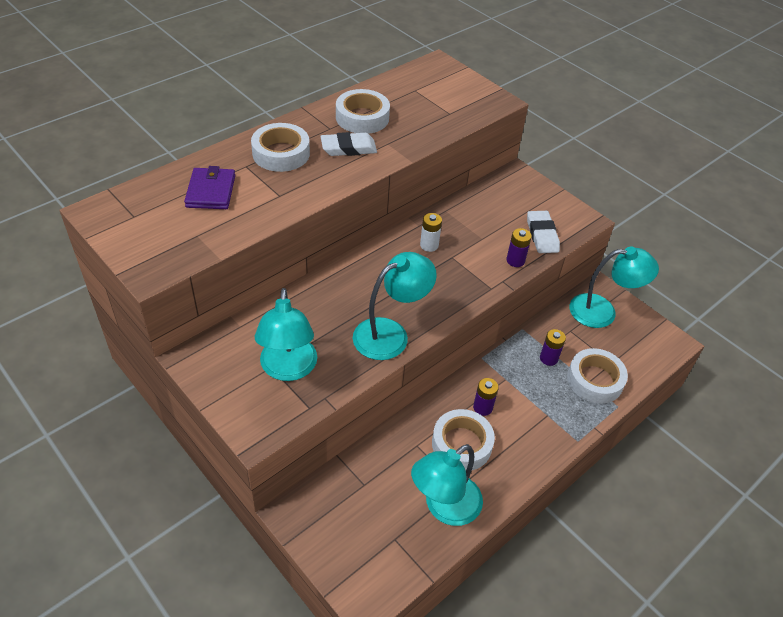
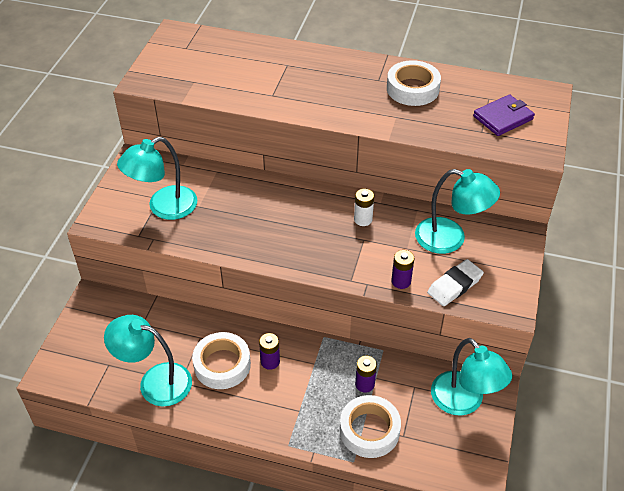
camera: 60 degrees right, 0 degrees up
purple wallet [184,166,235,209] -> purple wallet moved to [473,94,535,136]
white tape [251,123,310,172] -> none
white eraser [320,132,377,156] -> none
turquoise lamp [353,252,437,360] -> turquoise lamp moved to [415,169,500,254]

